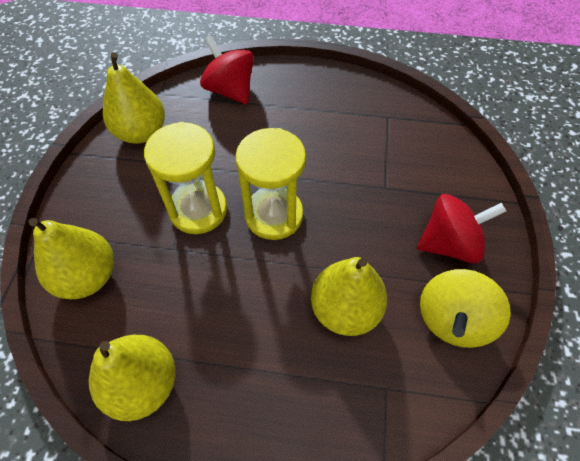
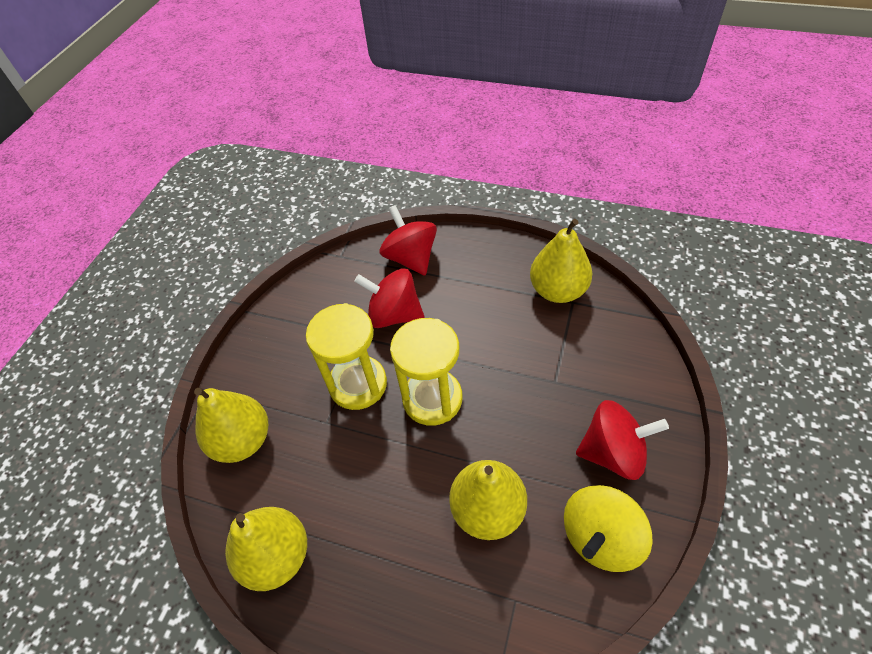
camera: 15 degrees right, 5 degrees down
yellow pear [103,52,165,144] -> yellow pear moved to [530,219,592,303]
none -> red spinning top [354,268,425,328]

